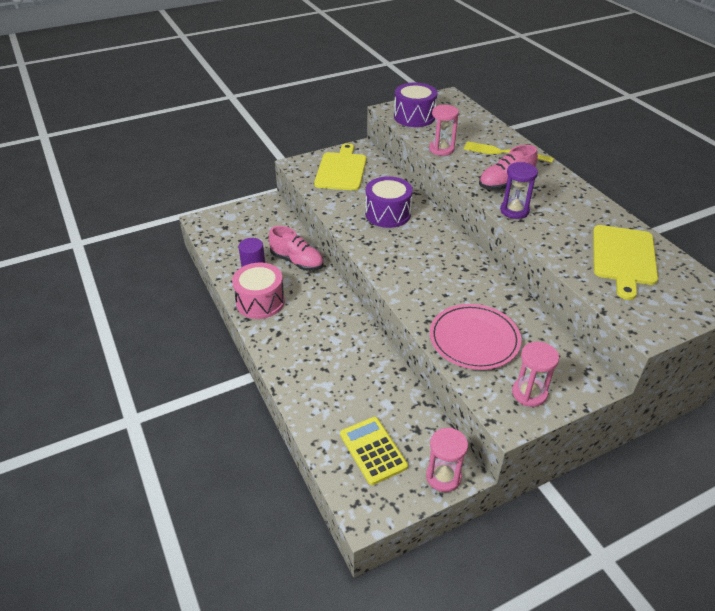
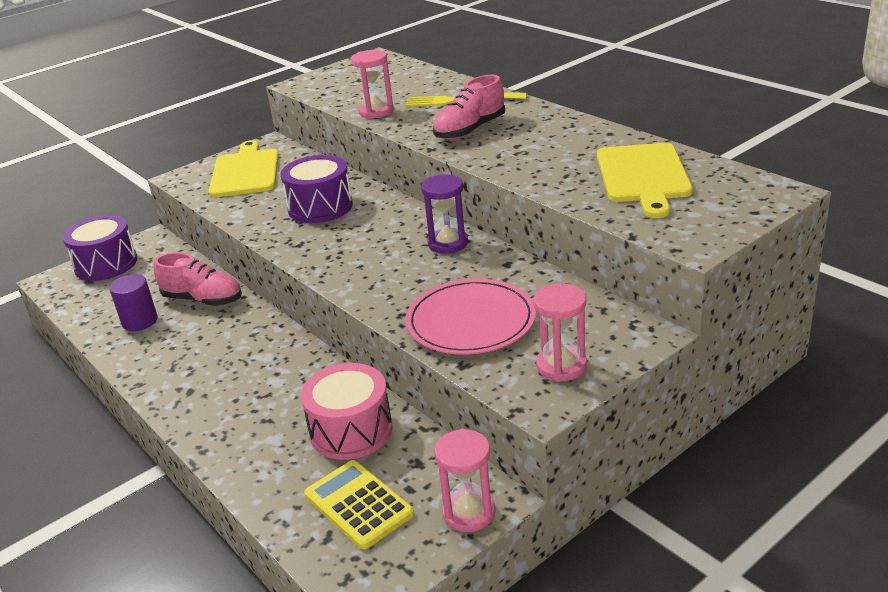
camera: 10 degrees left, 10 degrees down
pink drum [232,263,285,319] -> pink drum moved to [301,363,392,460]
purple drum [394,83,438,127] -> purple drum moved to [62,215,137,281]
purple hourglass [500,162,538,219] -> purple hourglass moved to [421,174,468,254]

